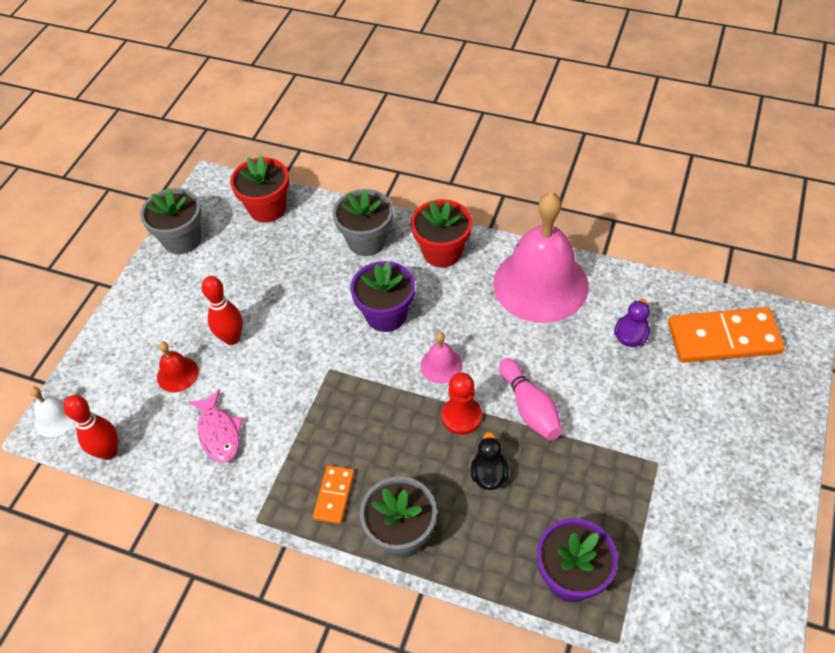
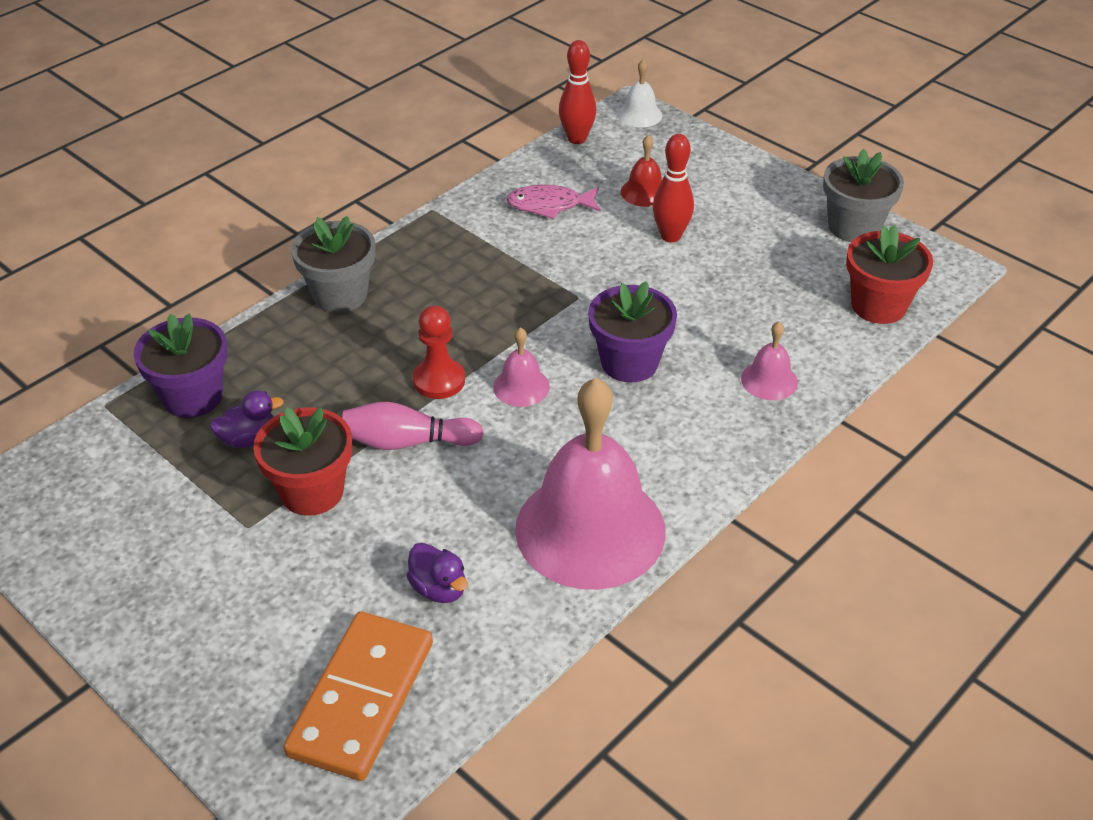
camera: 110 degrees right, 10 degrees down
orange domino [313,465,354,524] -> none
grey flower pot [333,189,393,256] -> pink bell [741,321,798,400]
red flower pot [411,199,472,267] -> red flower pot moved to [253,407,352,516]
black duck [471,432,509,490] -> none
none -> purple duck [210,390,284,448]

